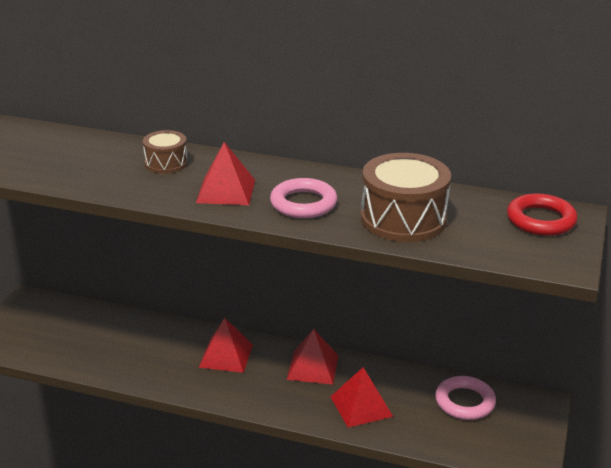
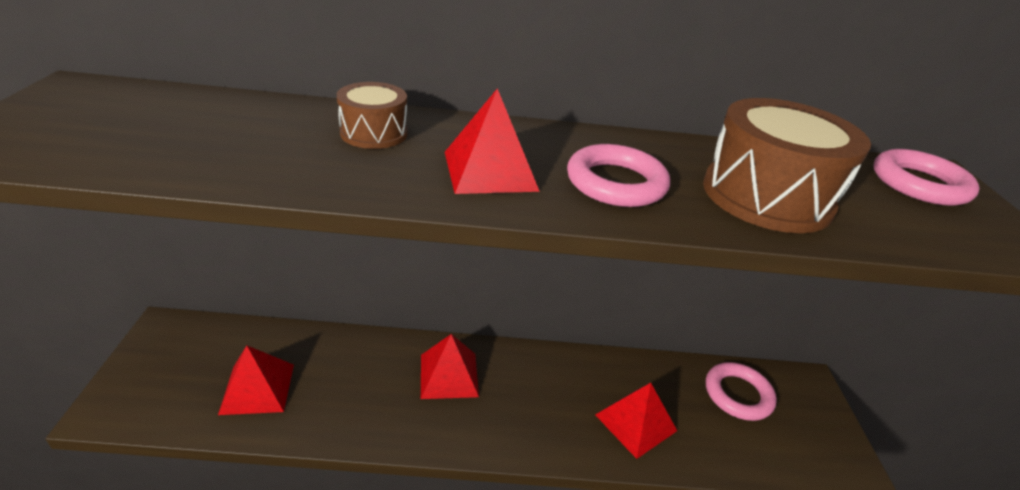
camera: 20 degrees left, 5 degrees up
red pyramid [287,329,339,384] -> red pyramid moved to [218,345,294,415]
red ring [507,193,577,236] -> pink ring [873,149,979,206]

